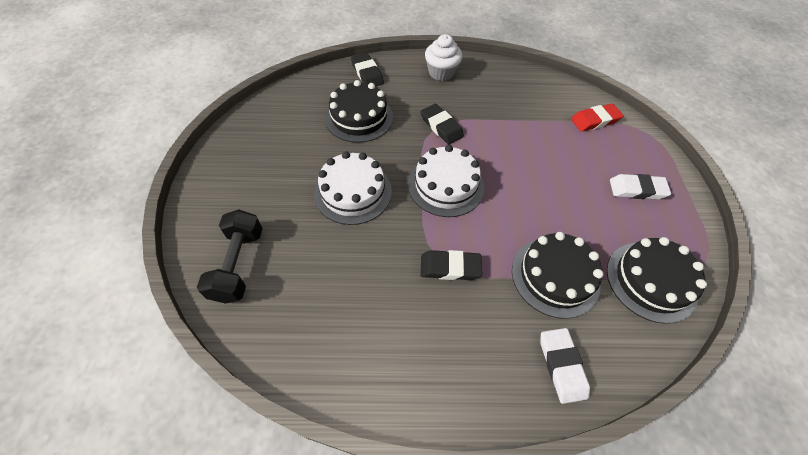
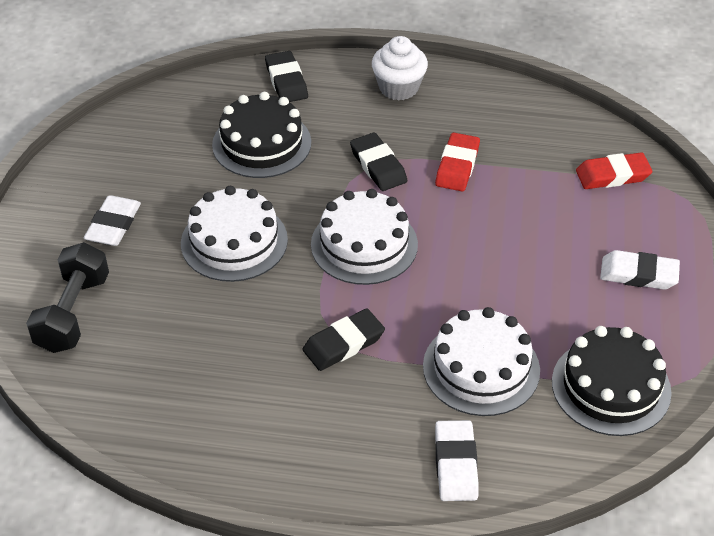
camera: 10 degrees right, 10 degrees down
black eraser [420,250,482,280] -> black eraser turned 45 degrees counterclockwise [303,308,385,371]
black cake [512,232,604,319] -> white cake [423,307,540,416]
none -> white eraser [84,195,141,246]
none -> red eraser [435,133,480,191]

